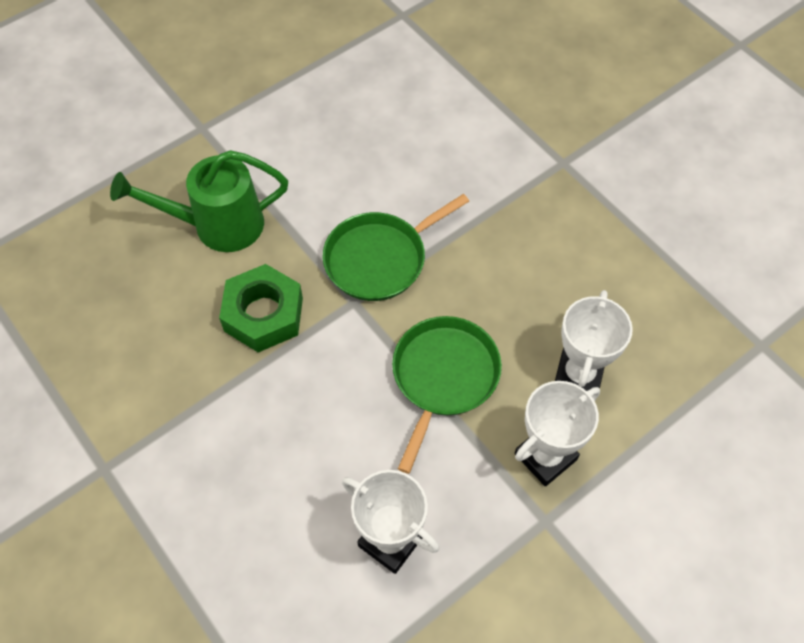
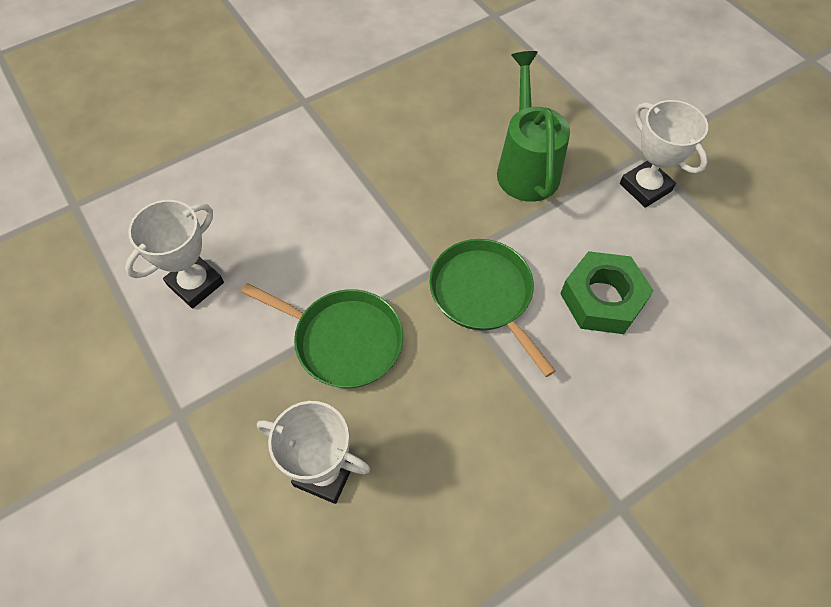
camera: 95 degrees right, 0 degrees up
green nut [219,264,303,353] -> green nut moved to [560,251,654,334]
white trophy [515,381,600,486] -> white trophy moved to [620,100,708,208]

